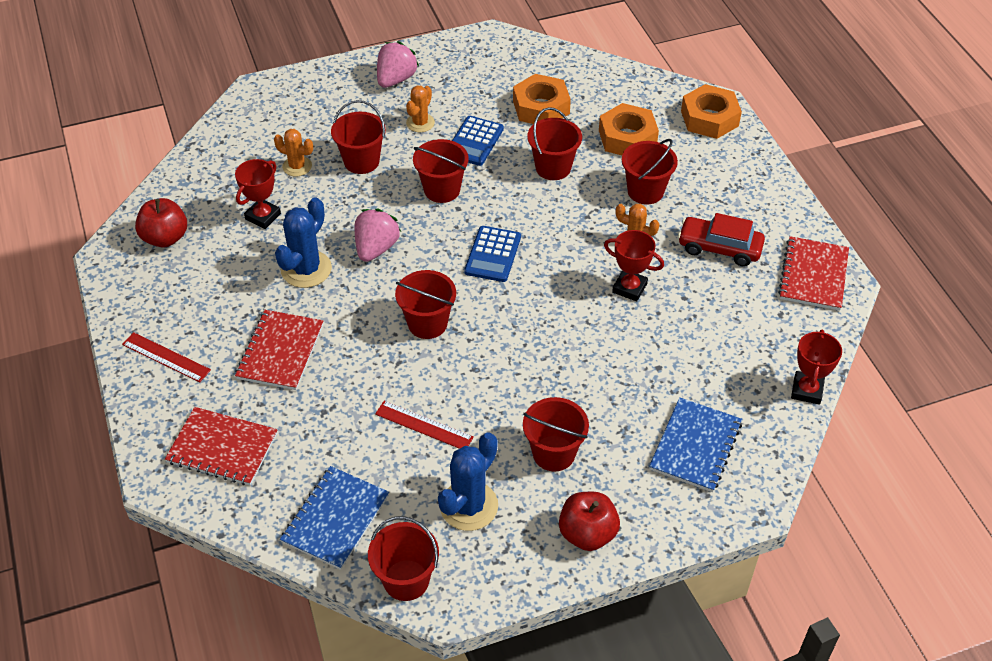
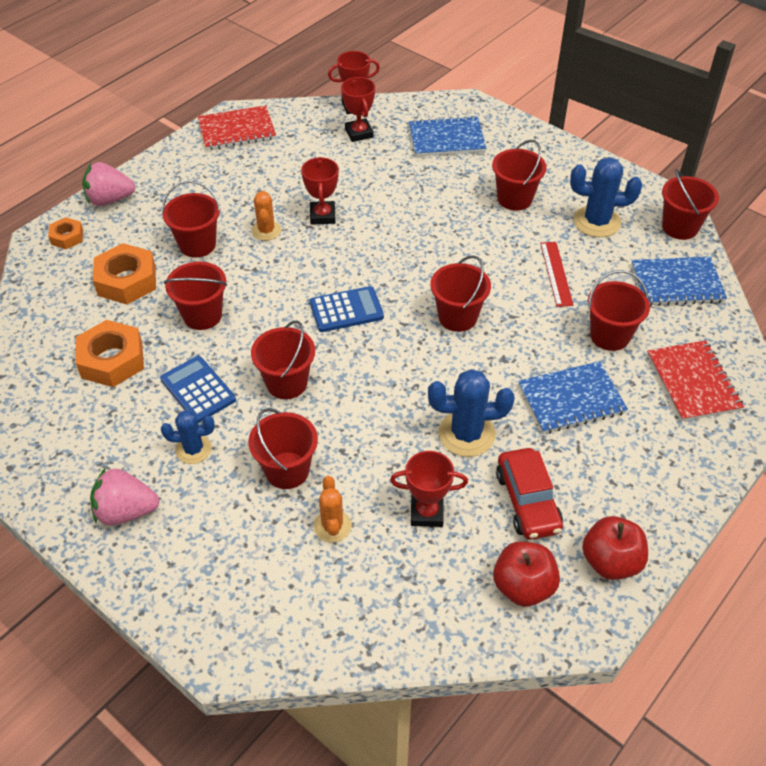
camera: 120 degrees left, 0 degrees up
red ruler [122,332,211,382] -> none
red notebook [235,310,323,390] -> blue notebook [518,361,628,434]
pink strawberry [355,209,401,262] -> pink strawberry moved to [82,162,135,206]
orange cactus [406,85,435,132] -> blue cactus [161,410,215,464]
blue calculator [452,116,504,166] -> blue calculator turned 120 degrees counterclockwise [160,356,236,423]
red apple [559,492,620,551] -> red apple moved to [582,516,648,580]
red car [678,213,765,267] -> red car moved to [496,448,563,540]
orange nut [681,84,742,139] -> orange nut [48,217,83,249], size x0.56
none -> red trophy [341,77,375,142]
none -> red bucket [588,270,650,351]

